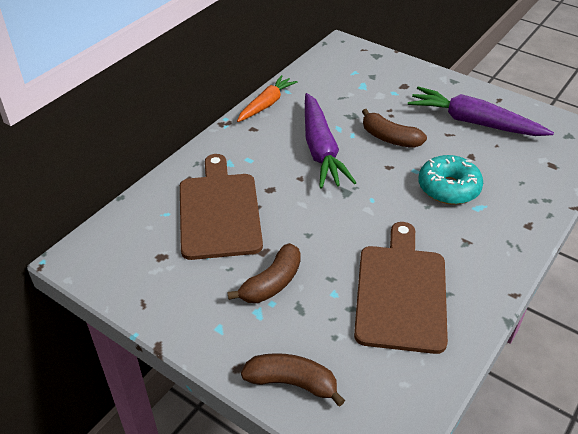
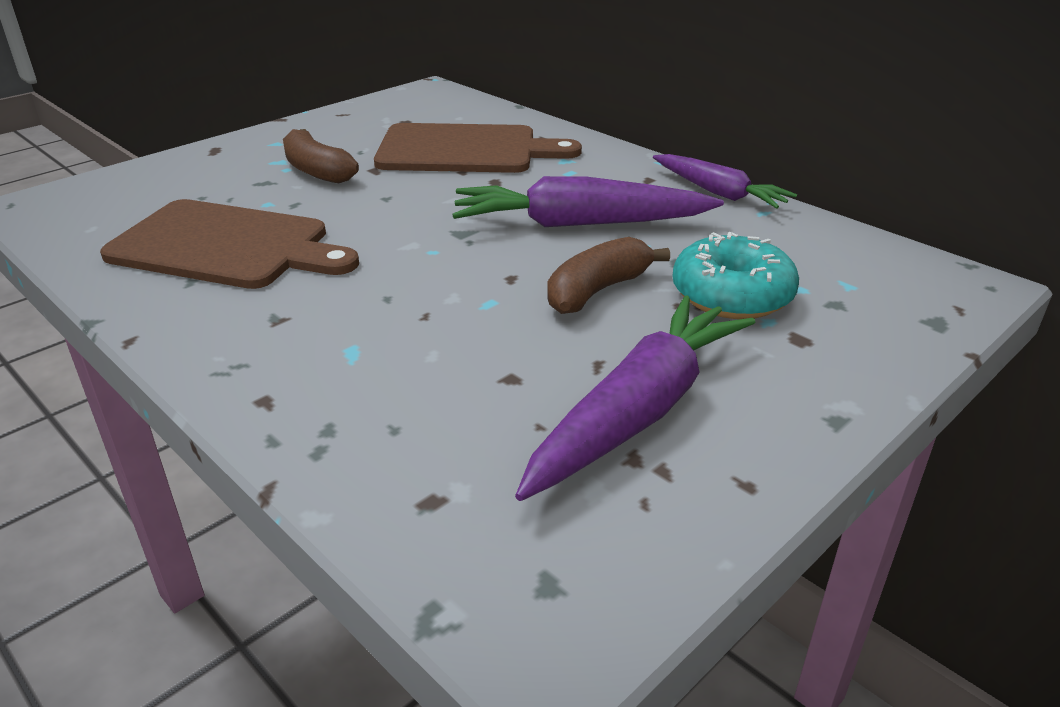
camera: 100 degrees right, 10 degrees down
orange carrot [237,75,298,122] -> purple carrot [653,154,797,209]
brown banana [241,353,345,407] -> none
turquoise donut [418,155,483,205] -> turquoise donut moved to [673,232,799,319]

